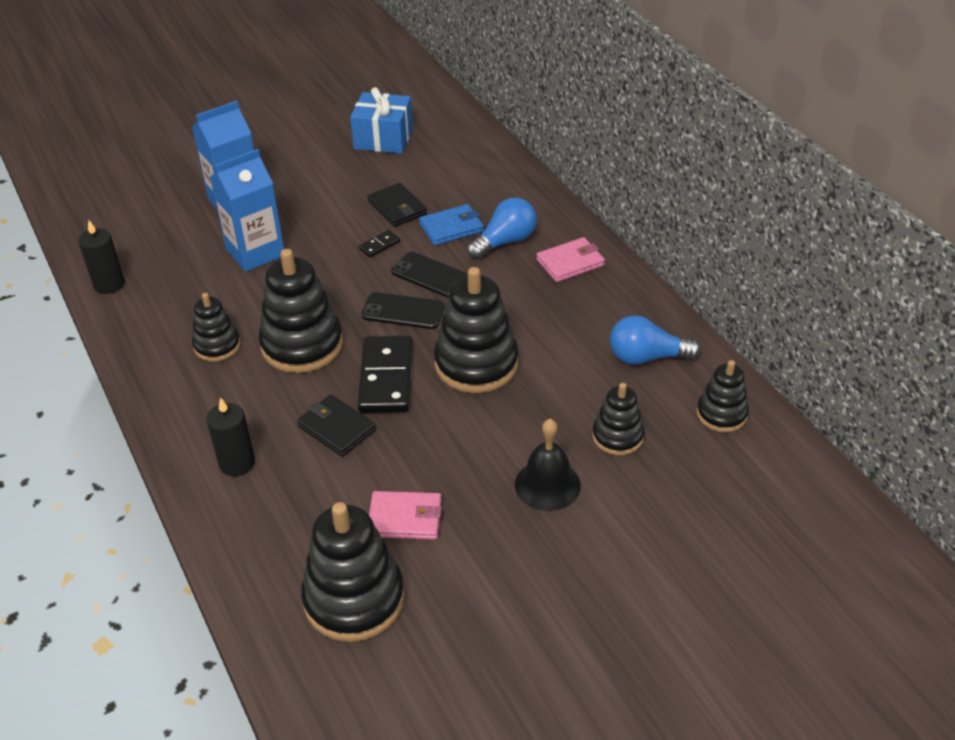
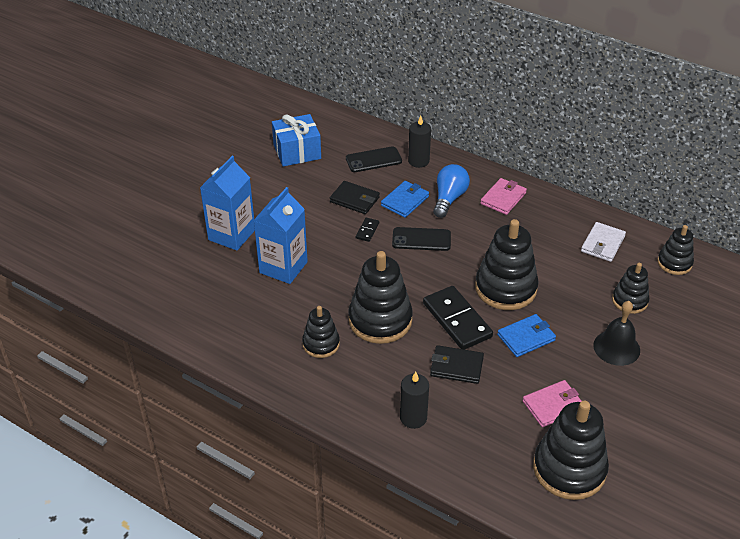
camera: 30 degrees left, 0 degrees up
black candle [79,220,124,294] -> black candle moved to [408,116,431,168]
black phone [362,292,445,329] -> black phone moved to [346,146,402,172]
blue light bulb [610,315,701,365] -> white wallet [581,222,626,262]
none -> blue wallet [497,314,556,357]

